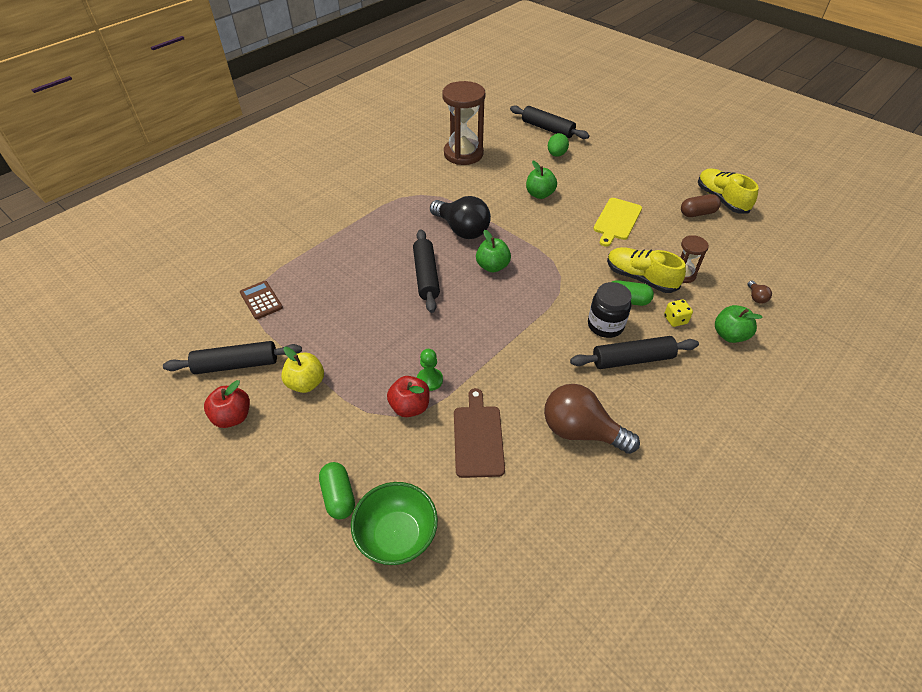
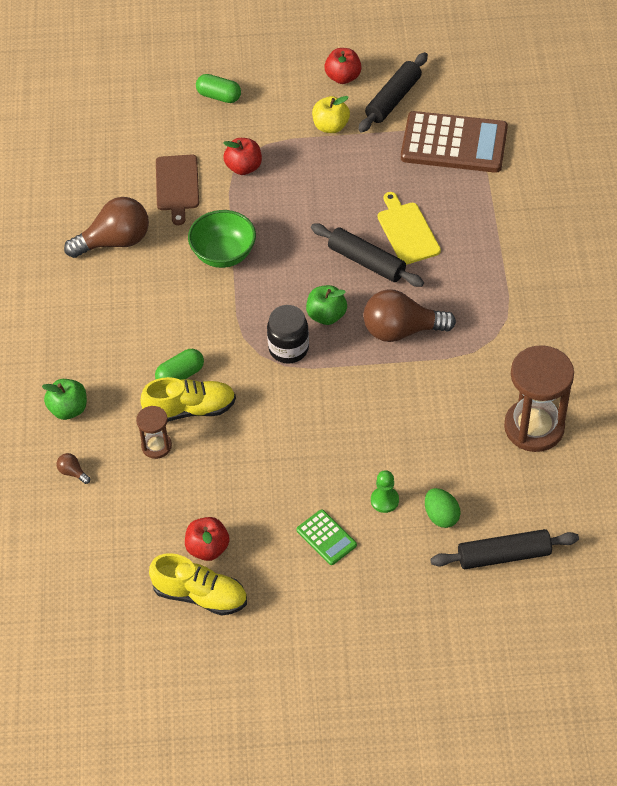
camera: 135 degrees right, 5 degrees up
brown calculator [240,281,283,319] -> brown calculator [401,111,508,173], size x2.14
green bowl [351,482,438,565] -> green bowl moved to [188,210,256,268]
green pawn [417,349,443,391] -> green pawn moved to [371,470,399,513]
black light bulb [430,196,491,239] -> brown light bulb [363,289,456,342]
brown cutting board [454,388,505,478] -> brown cutting board turned 45 degrees clockwise [156,154,199,225]
green apple [526,161,557,199] -> none
black rolling pin [570,336,699,369] -> none
black jar [588,282,632,338] -> black jar moved to [267,305,309,364]
yellow cutting board [593,198,642,247] -> yellow cutting board moved to [378,192,441,265]
yellow dice [664,299,693,327] -> none
brown capsule [681,194,721,217] -> red apple [185,517,230,561]
none -> green calculator [297,509,357,565]

